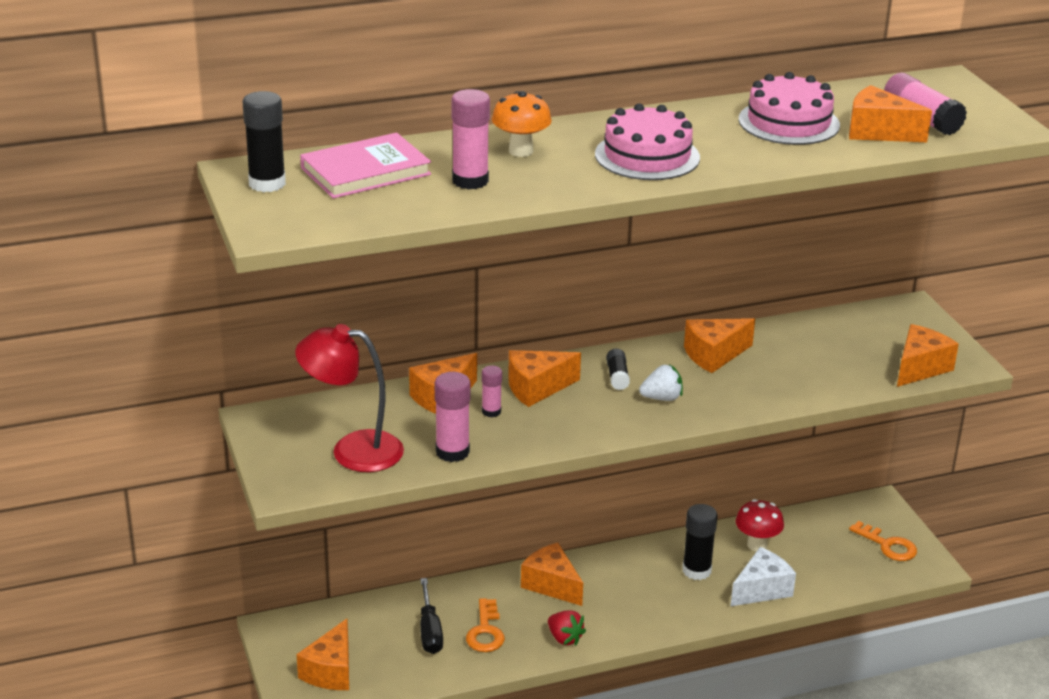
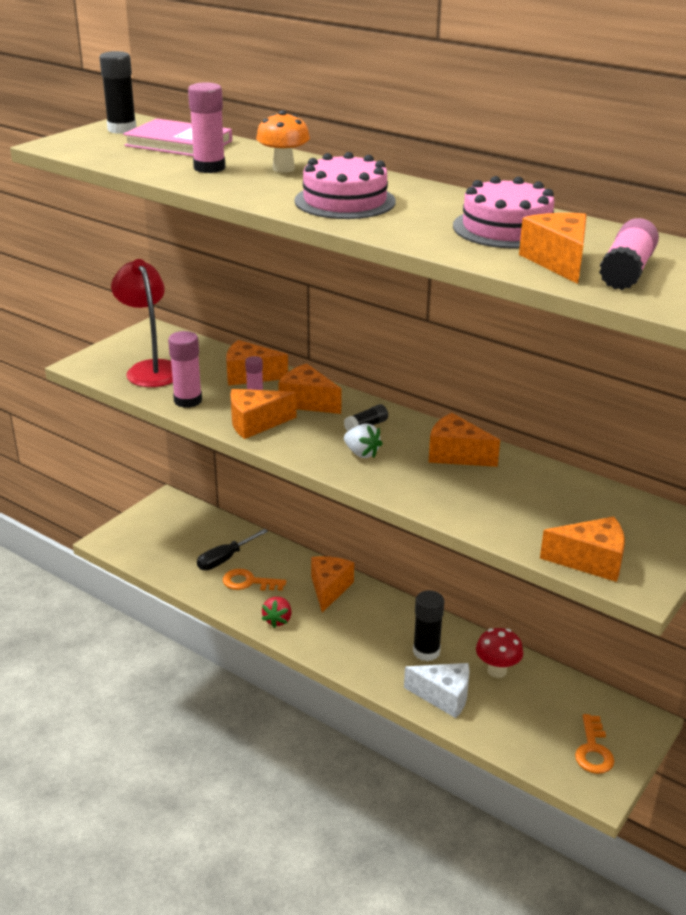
camera: 55 degrees right, 0 degrees up
orange cheese [297,619,349,690] -> orange cheese moved to [230,389,296,439]
orange key [466,598,505,652] -> orange key turned 45 degrees clockwise [223,569,286,591]

